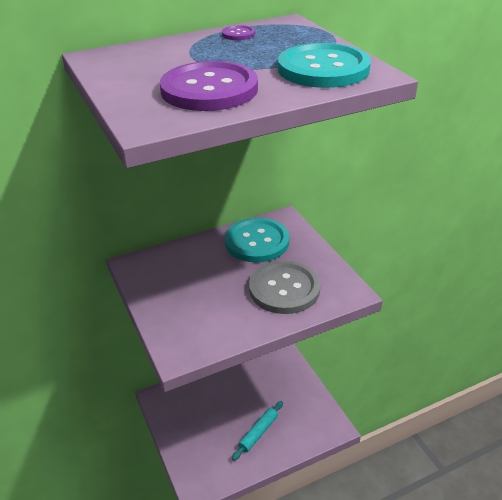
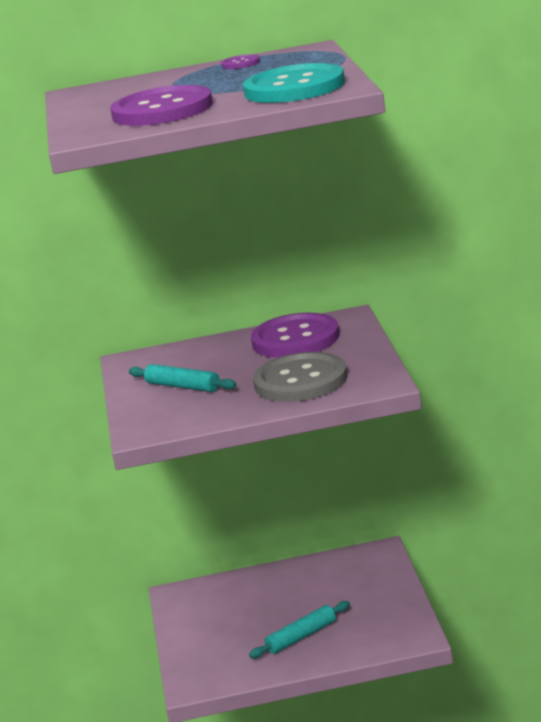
camera: 20 degrees right, 15 degrees down
turquoise button [225,218,289,263] -> purple button [251,313,339,358]
none -> turquoise rolling pin [129,364,236,392]

